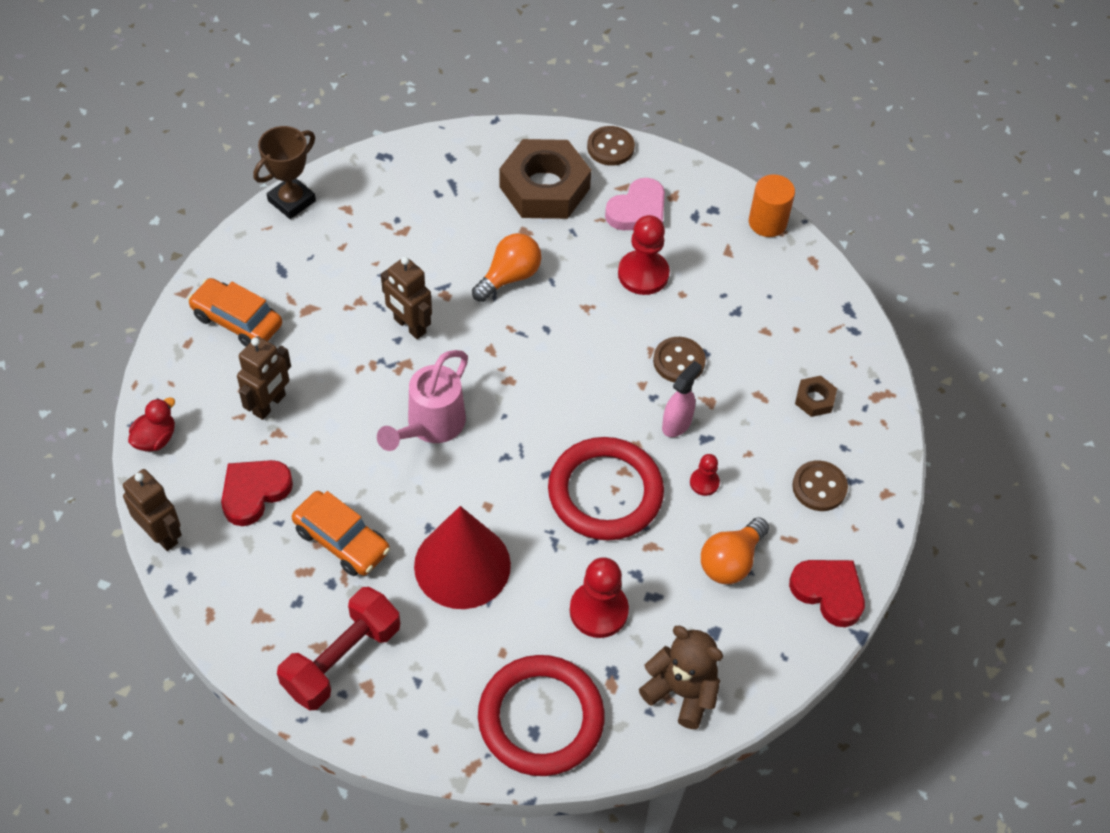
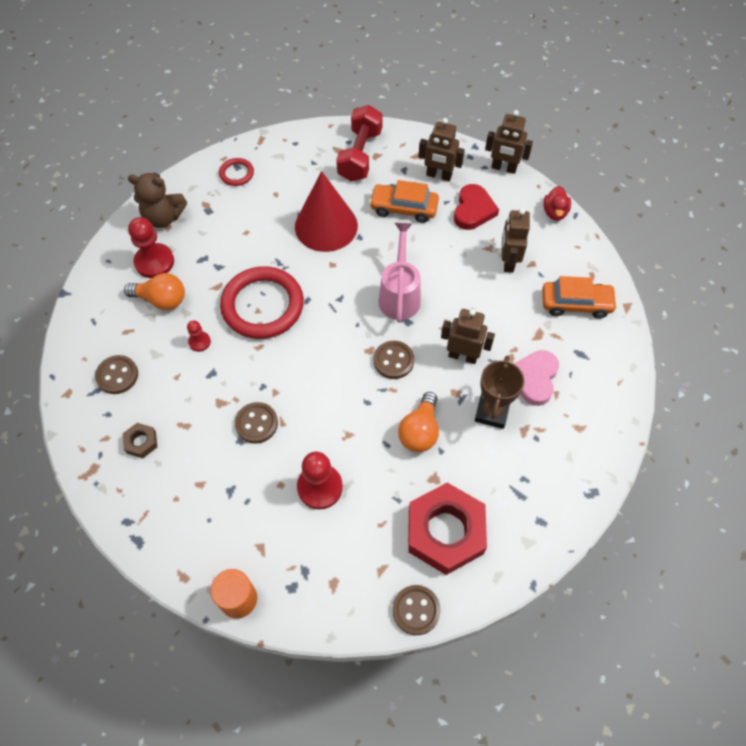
camera: 155 degrees right, 5 degrees up
brown trophy [253,126,316,219] -> brown trophy moved to [475,355,525,429]
red ring [478,655,605,776] -> red ring [219,158,254,186], size x0.46
brown nut [499,139,591,219] -> red nut [408,483,487,575]
red pawn [570,557,629,638] -> red pawn moved to [128,217,174,278]
pink heart [605,178,665,230] -> pink heart moved to [514,350,559,406]
pink spray bottle [662,361,702,437] -> none
orange light bulb [701,517,769,584] -> orange light bulb turned 90 degrees clockwise [124,273,185,310]
red heart [789,560,865,627] -> none
none -> brown button [374,341,414,379]
none -> brown robot [418,118,465,181]

